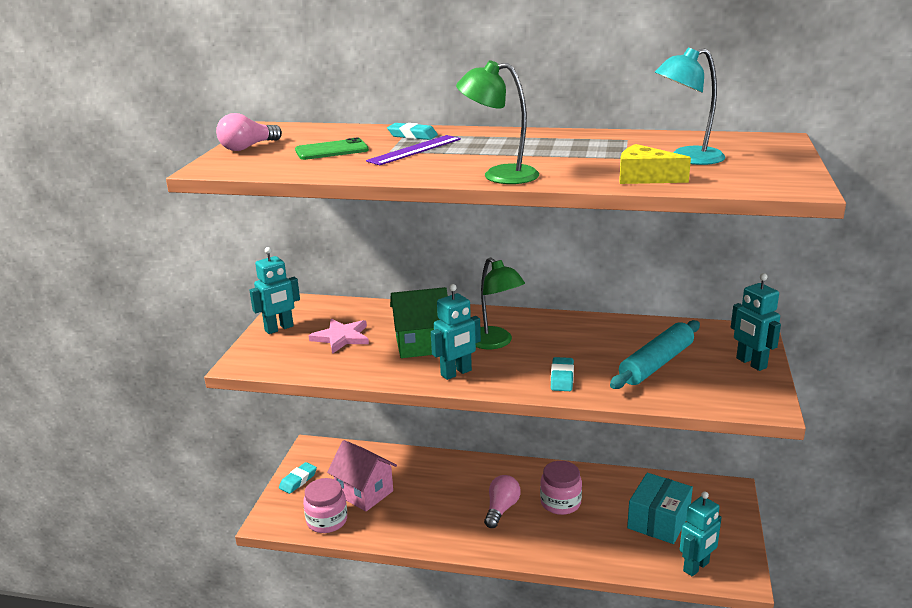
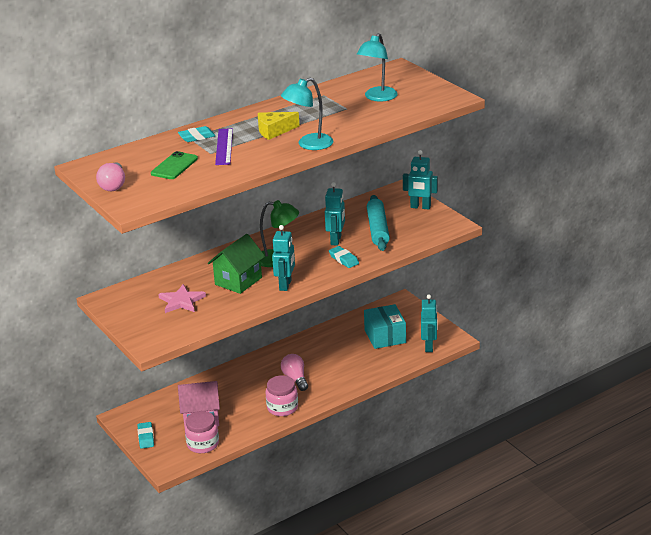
camera: 45 degrees left, 5 degrees up
turquoise robot [249,247,300,334] -> turquoise robot moved to [325,182,345,246]
green lamp [456,60,539,184] -> turquoise lamp [281,77,334,150]
pink jar [540,461,582,515] -> pink jar moved to [266,375,298,416]
yellow cheese [619,144,691,184] -> yellow cheese moved to [258,112,300,140]

